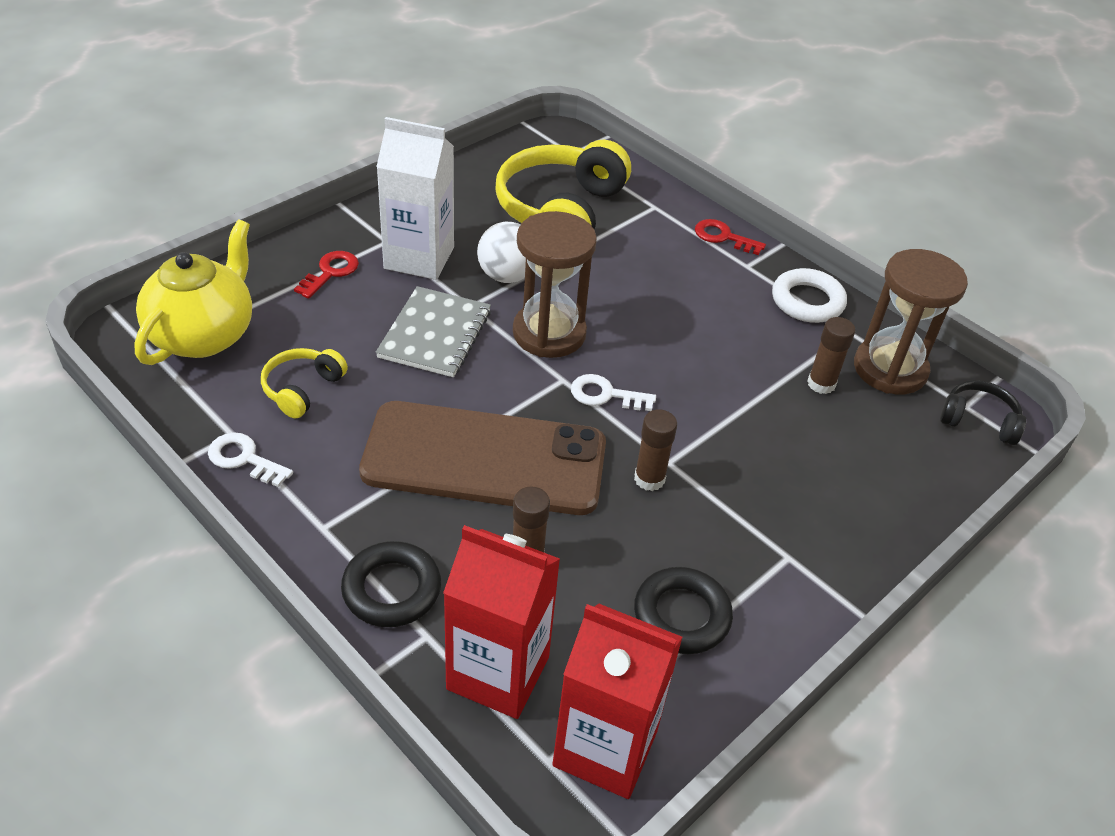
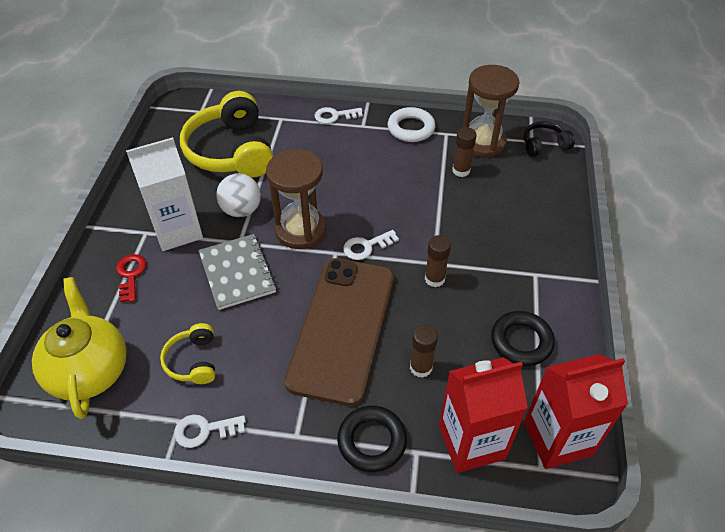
camera: 35 degrees left, 5 degrees up
brown phone [359,401,606,515] -> brown phone turned 45 degrees counterclockwise [284,258,394,406]
red key [695,219,766,255] -> white key [315,107,363,124]

